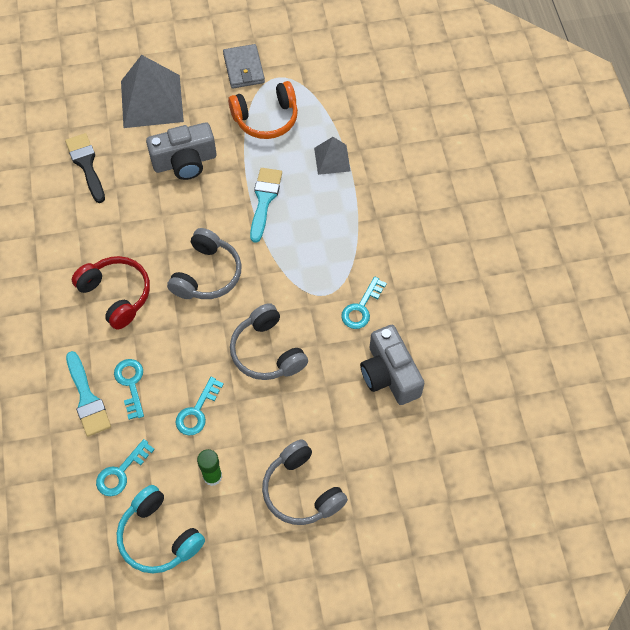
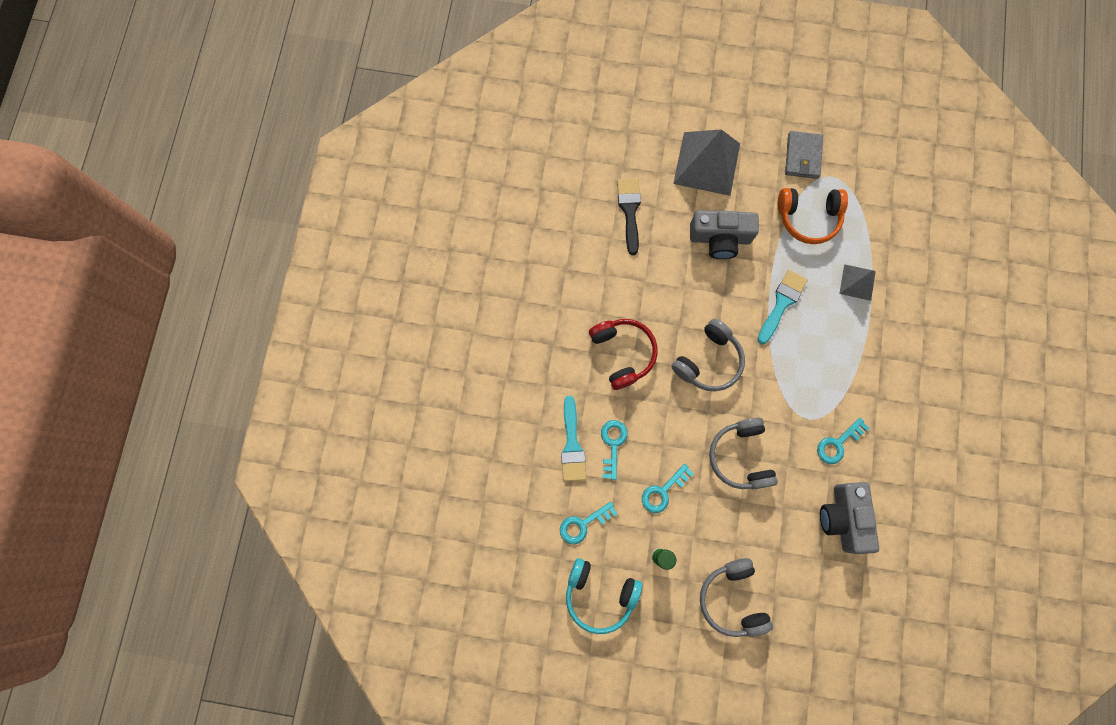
camera: 20 degrees right, 15 degrees up
turquoise headphones [117,485,205,573] -> turquoise headphones turned 45 degrees counterclockwise [566,558,642,634]

